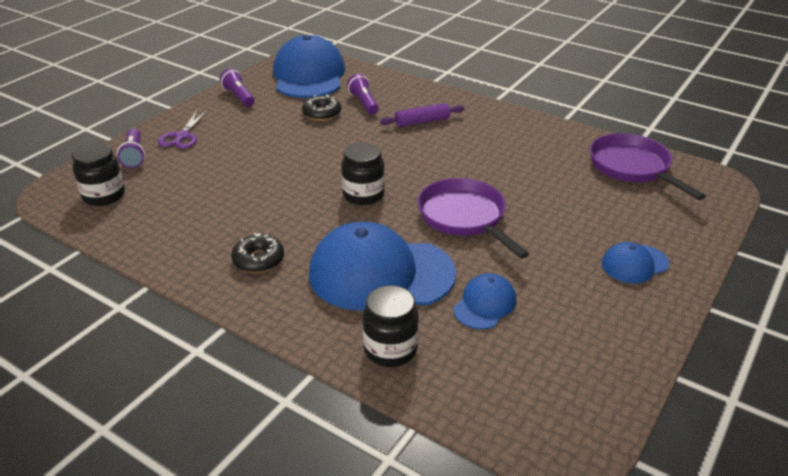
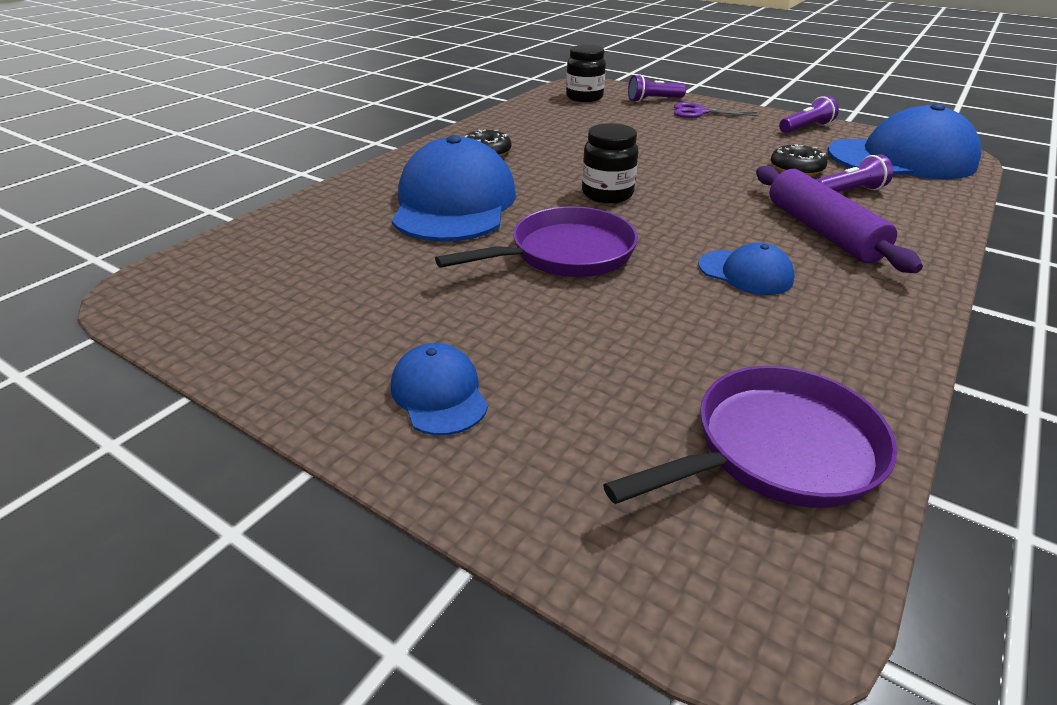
camera: 90 degrees right, 0 degrees up
black jar [363,285,419,367] -> none
purple rolling pin [380,103,464,127] -> purple rolling pin [756,166,923,273], size x1.60
blue cap [453,273,516,329] -> blue cap moved to [698,243,795,295]

